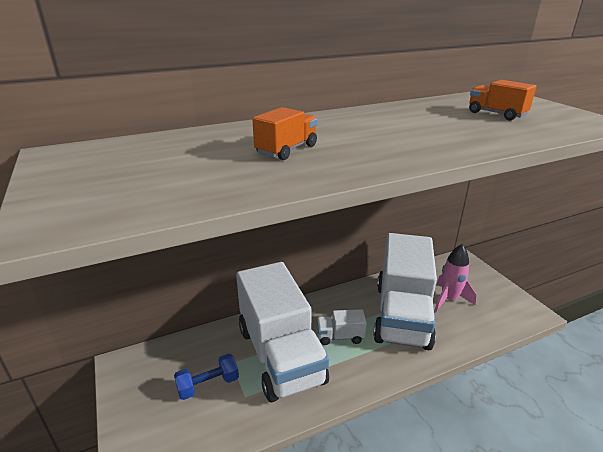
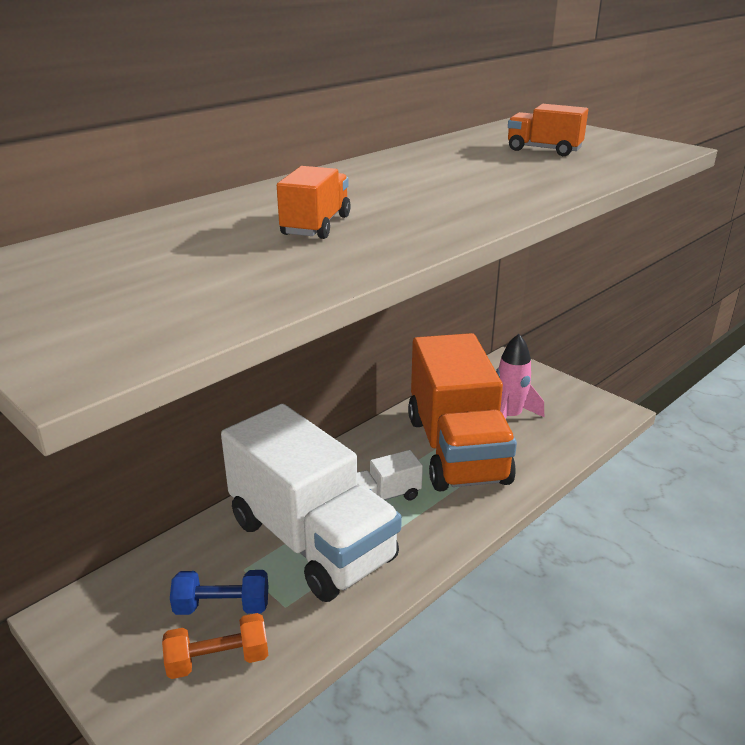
camera: 20 degrees left, 0 degrees up
blue dumbbell [174,354,239,400] -> blue dumbbell turned 45 degrees clockwise [170,570,269,615]
white truck [373,233,437,350] -> orange truck [408,333,517,492]
none -> orange dumbbell [162,613,268,679]

